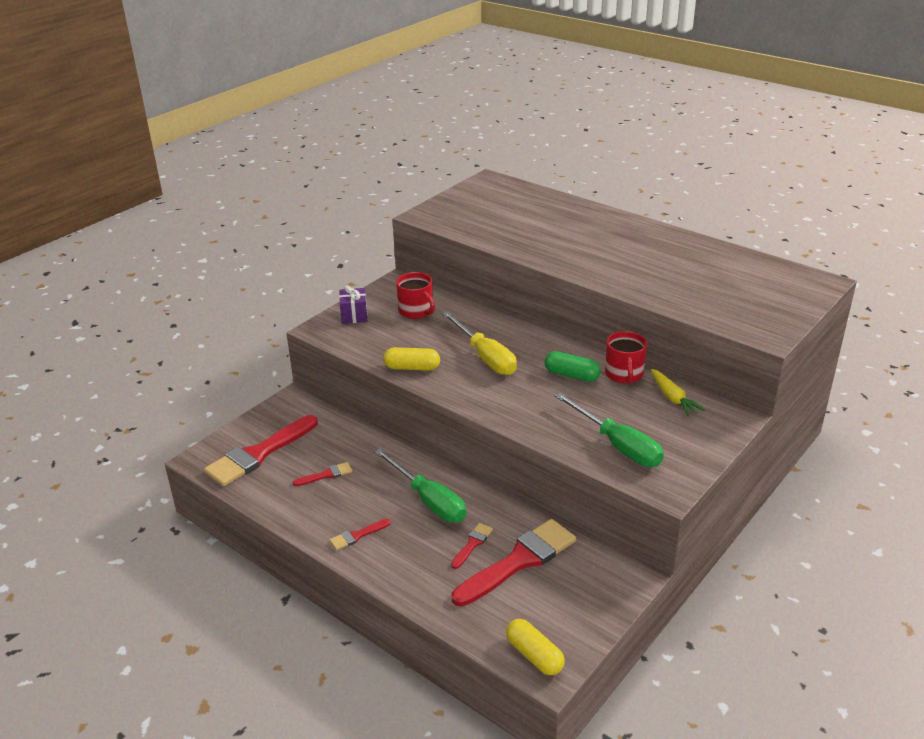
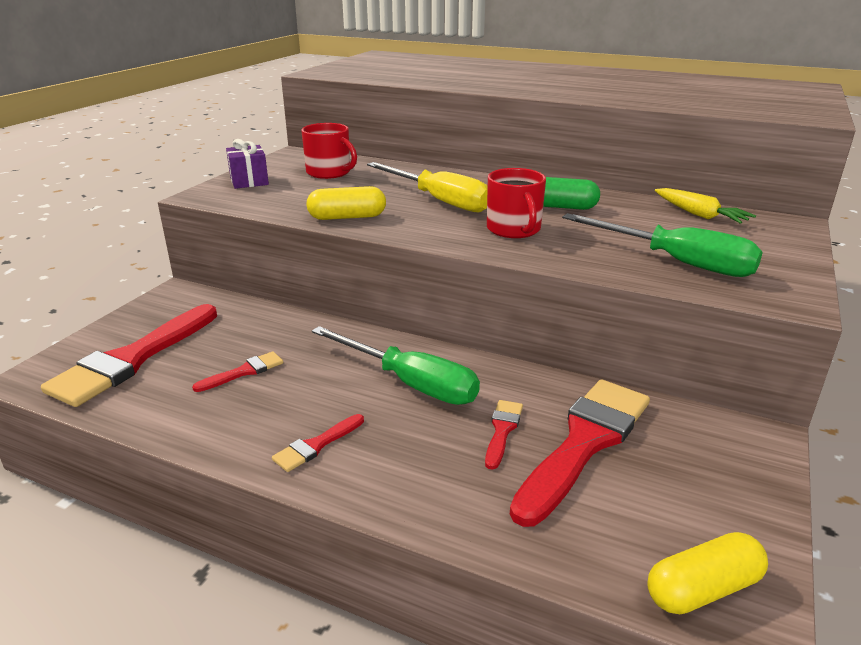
camera: 15 degrees left, 5 degrees down
yellow capsule [506,619,565,675] -> yellow capsule turned 60 degrees counterclockwise [647,532,768,614]
red mug [605,331,647,384] -> red mug moved to [487,168,546,238]

